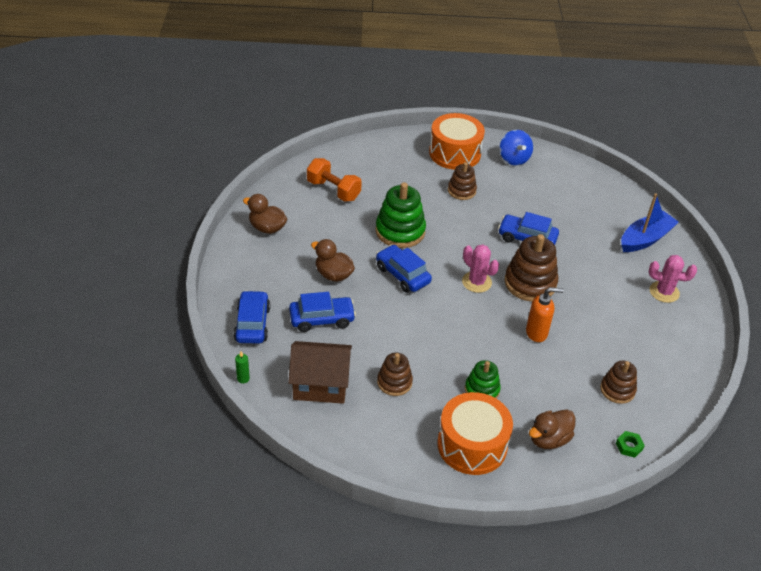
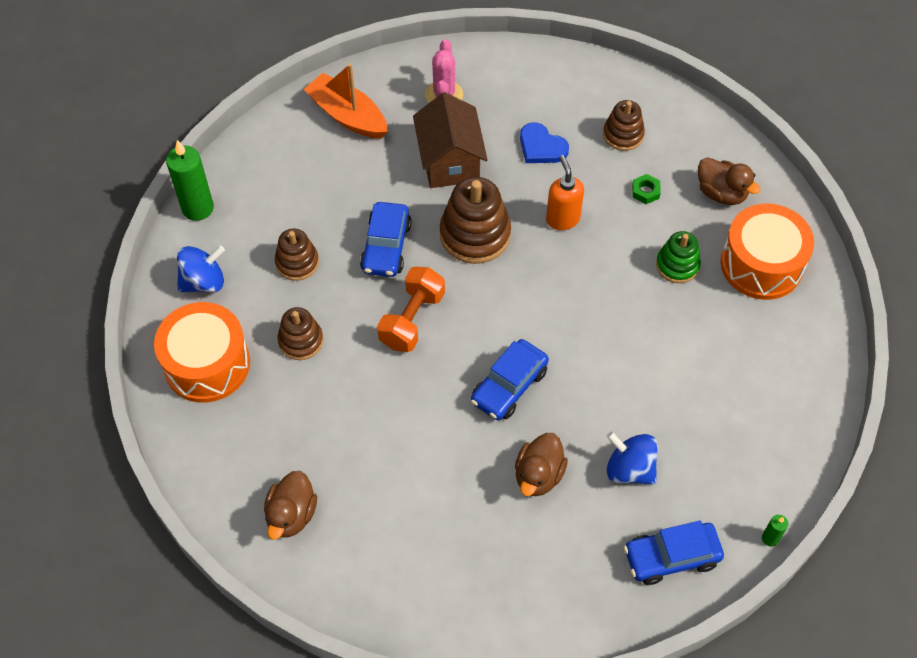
camera: 100 degrees left, 15 degrees up
brown duck [243,194,287,234] -> brown duck moved to [264,471,317,540]
brown house [288,341,352,404] -> brown house moved to [413,92,488,188]
blue car [289,292,356,332] -> blue spinning top [607,432,658,485]
orange dumbbell [307,158,362,202] -> orange dumbbell moved to [377,267,445,352]
green stacking toy [376,182,426,248] -> none
brown stacking toy [377,353,413,396] -> brown stacking toy moved to [275,228,319,281]
pink cactus [462,244,499,293] -> none
green nut [616,431,645,458] -> green nut moved to [632,174,661,204]
blue boat [621,194,679,252] -> orange boat [304,63,388,139]
none -> green candle [166,140,214,221]
none -> blue heart [520,122,569,163]

